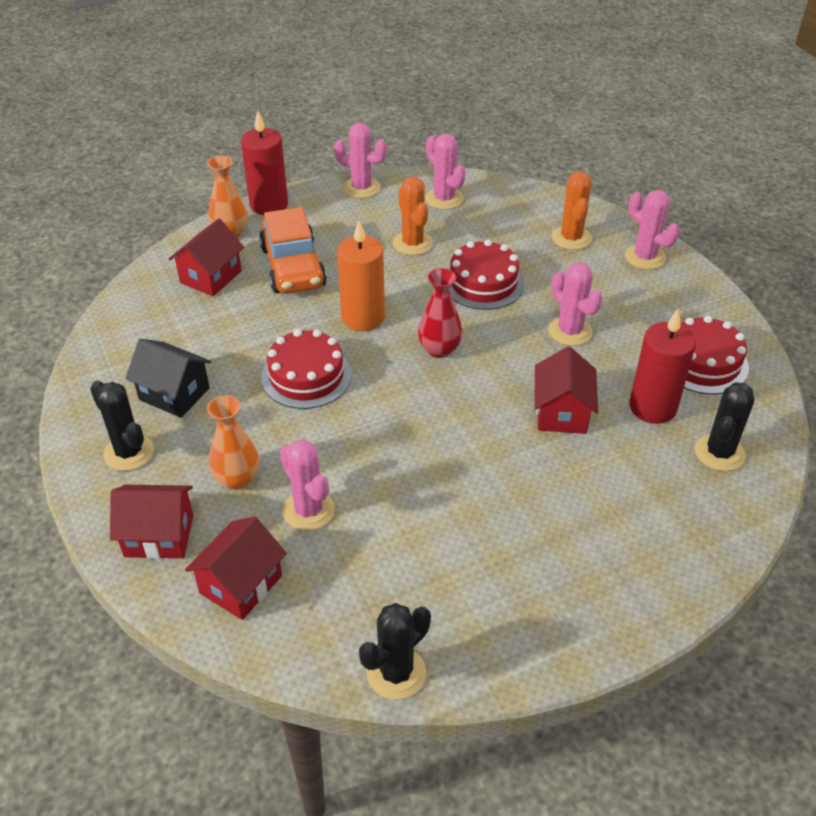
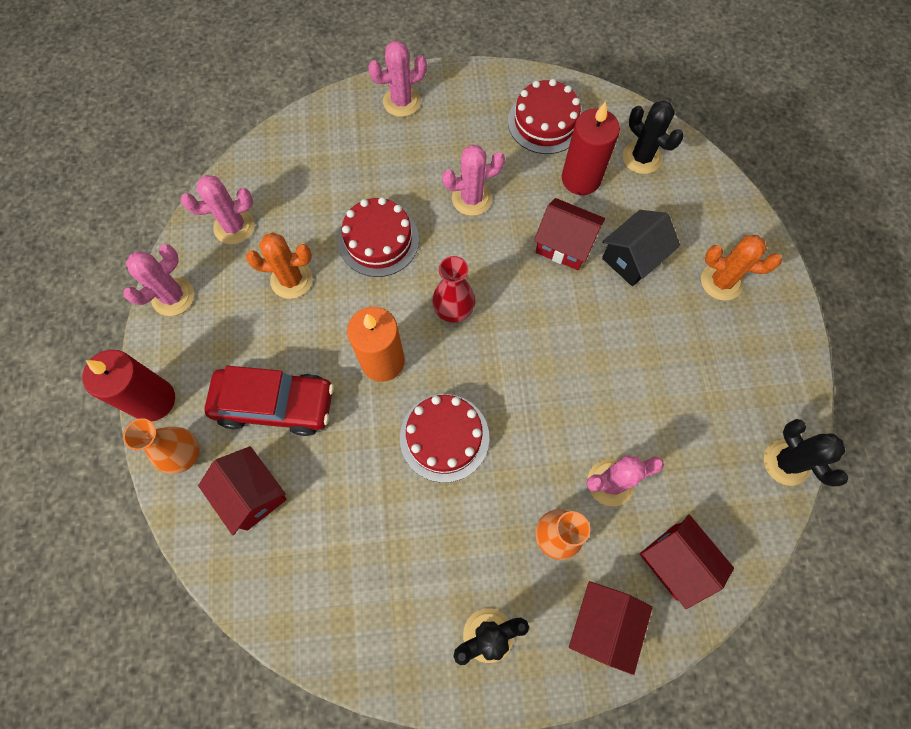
camera: 70 degrees left, 25 degrees up
black house [125,338,211,418] -> black house moved to [602,210,680,286]
orange car [259,207,327,294] -> red car [205,366,334,436]
orange cactus [552,171,592,250] -> orange cactus moved to [701,235,782,301]

